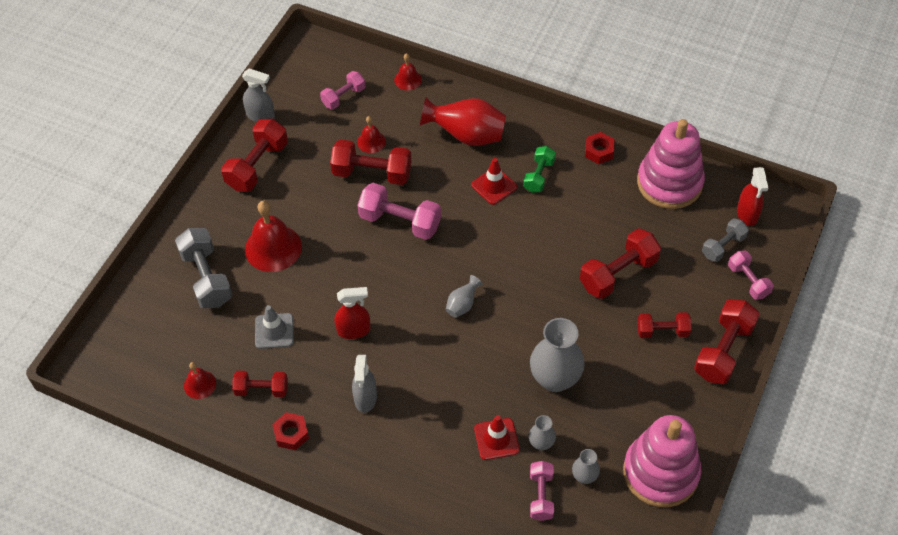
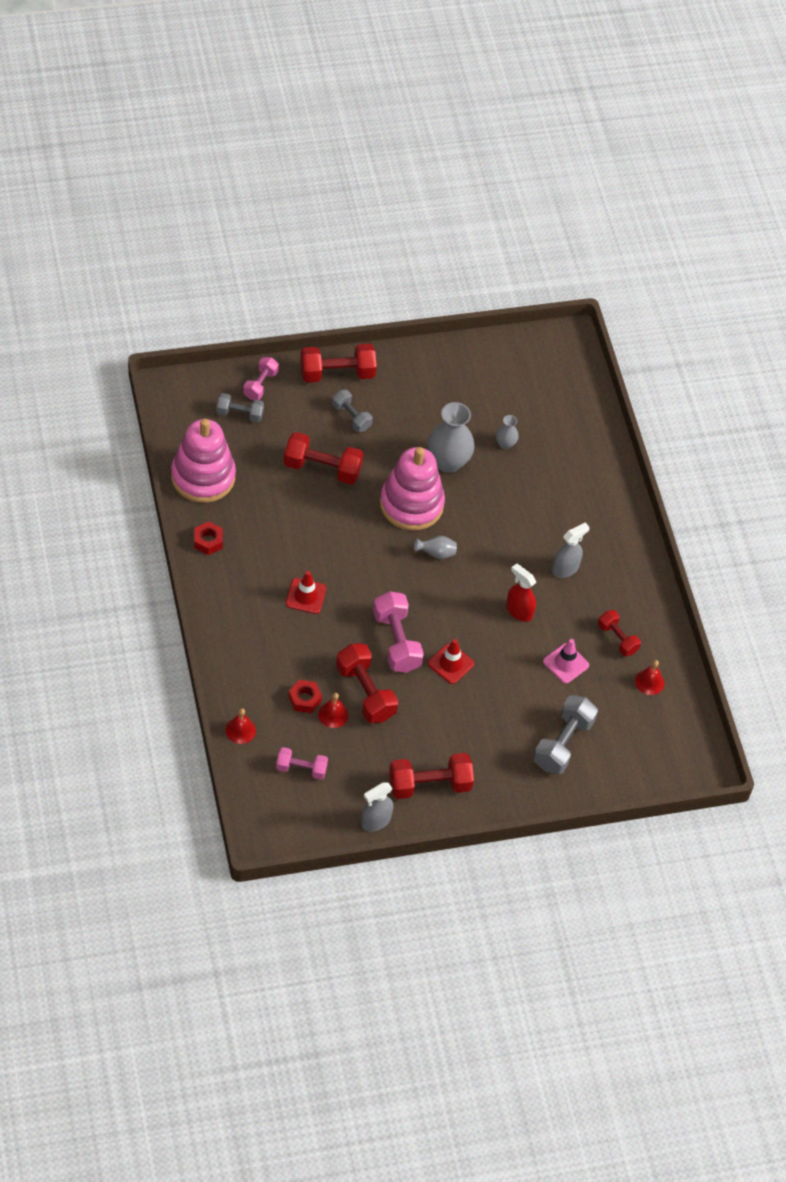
camera: 135 degrees left, 0 degrees up
grey spray bottle [242,68,275,122] -> grey spray bottle turned 105 degrees counterclockwise [361,782,393,831]
red bell [245,201,302,272] -> none
grey traffic cone [255,305,294,349] -> pink traffic cone [543,639,589,684]
red nut [272,412,309,450] -> red nut moved to [288,680,322,713]
red vase [420,97,506,146] -> none
red traffic cone [474,415,520,460] -> red traffic cone moved to [428,639,474,684]
green dumbbell [523,146,556,193] -> none
pink dumbbell [530,461,554,521] -> none
grey vase [572,449,600,484] -> none
pink stacking toy [623,415,702,507] -> pink stacking toy moved to [380,447,445,530]
red dumbbell [637,312,692,338] -> grey dumbbell [332,390,373,432]
red spray bottle [737,167,768,226] -> none

